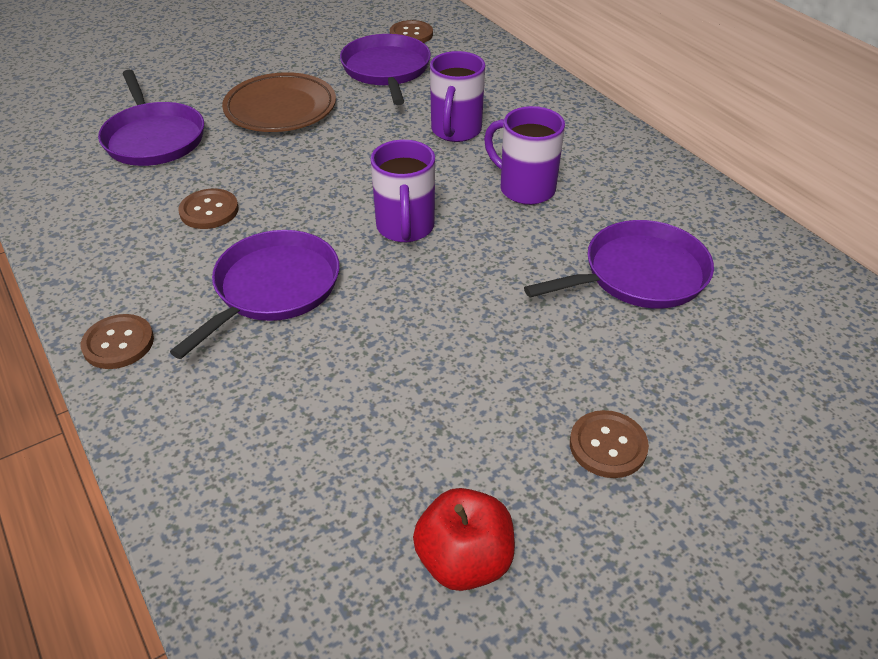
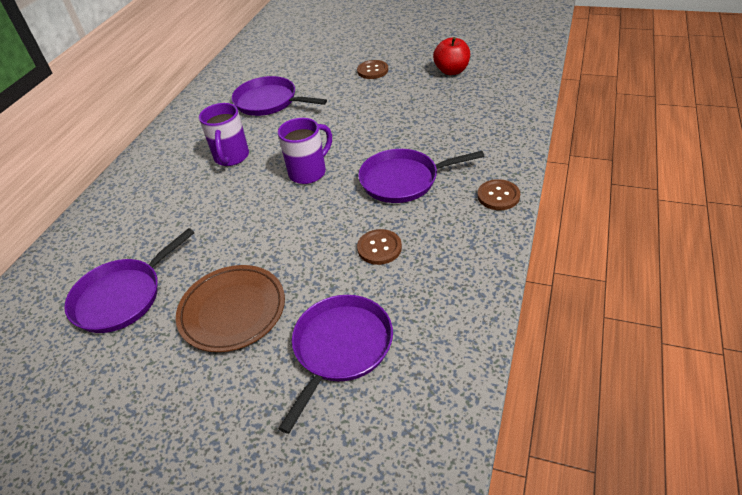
camera: 125 degrees left, 0 degrees up
brown button [390,20,433,43] -> none
purple mug [430,51,485,142] -> none

